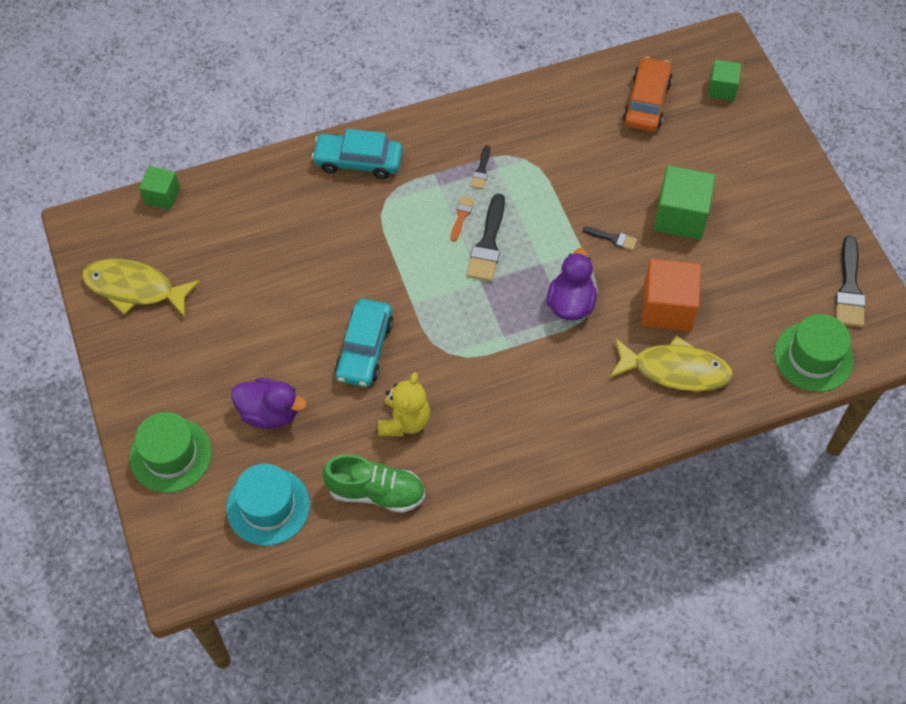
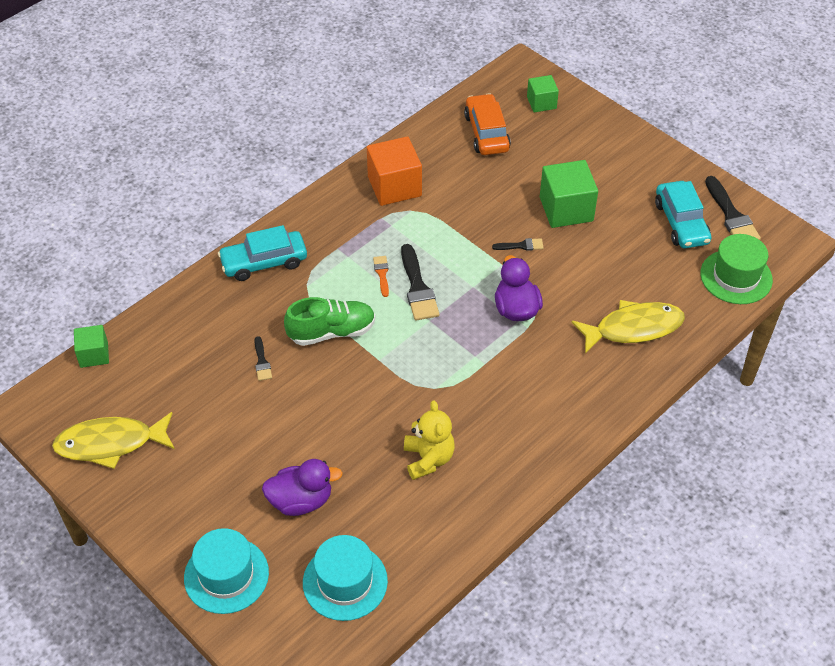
camera: 25 degrees left, 10 degrees down
green hat [130,412,212,493] -> turquoise hat [184,528,269,614]
green shoe [322,454,425,513] -> green shoe moved to [284,297,375,346]
turquoise car [335,299,393,387] -> turquoise car moved to [655,181,712,249]
black brush [470,145,490,189] -> black brush moved to [254,336,272,381]
orange cube [641,259,701,331] -> orange cube moved to [367,136,422,206]

